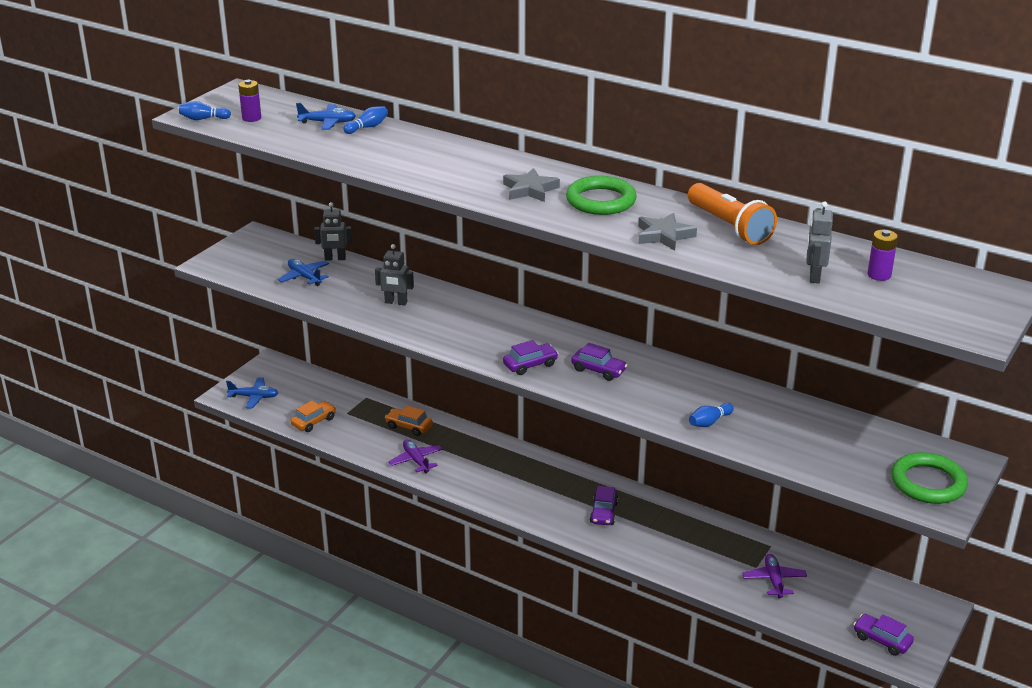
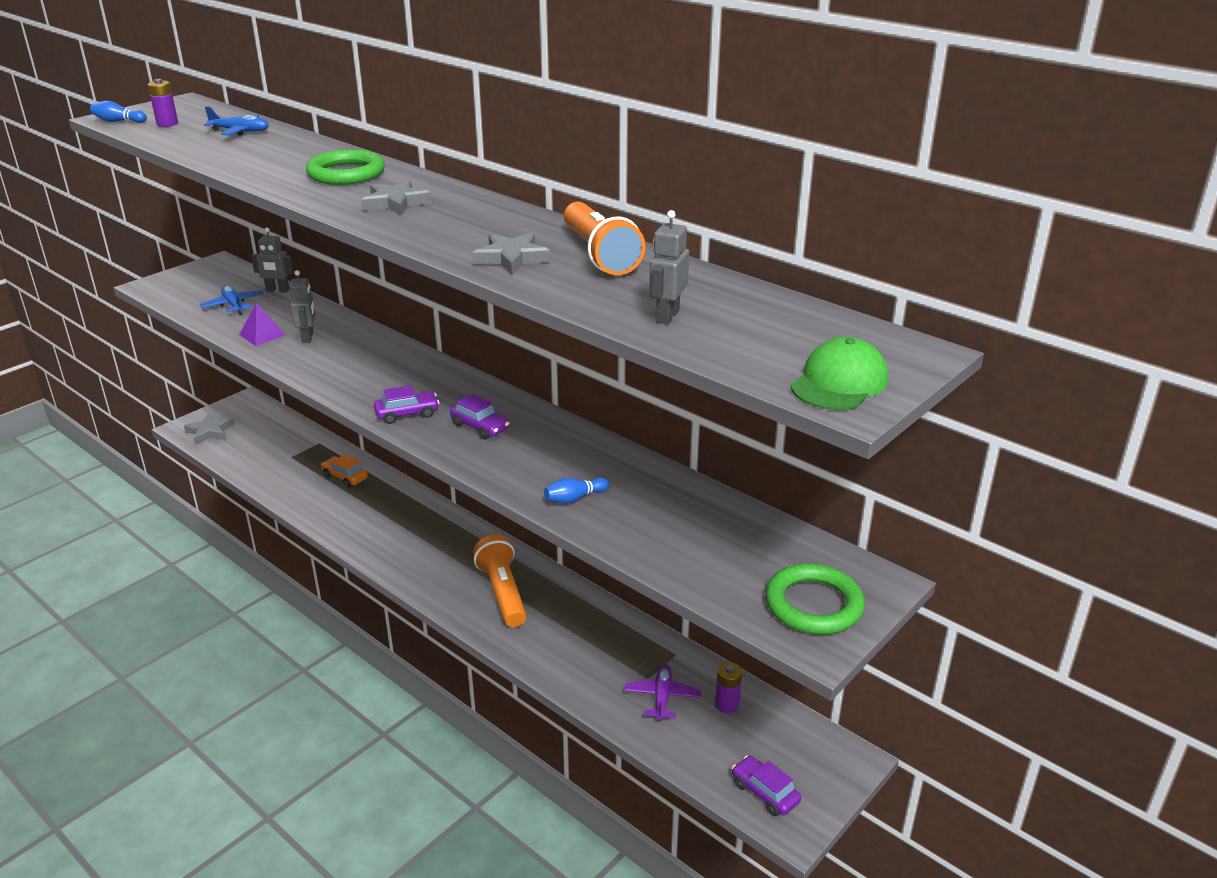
camera: 10 degrees right, 0 degrees up
blue plane [226,377,278,409] -> grey star [184,414,234,445]
orange car [291,400,336,432] -> none
blue bowling pin [343,106,388,134] -> none
grey robot [375,244,414,305] -> grey robot turned 120 degrees counterclockwise [289,270,316,343]
purple plane [388,440,443,474] -> none
green ring [566,176,637,215] -> green ring moved to [306,149,385,185]
purple car [590,486,618,525] -> orange flashlight [473,535,527,627]
purple battery [867,230,898,281] -> purple battery moved to [715,662,742,713]
none -> purple pyramid [239,303,285,346]
none -> green cap [791,337,888,410]

